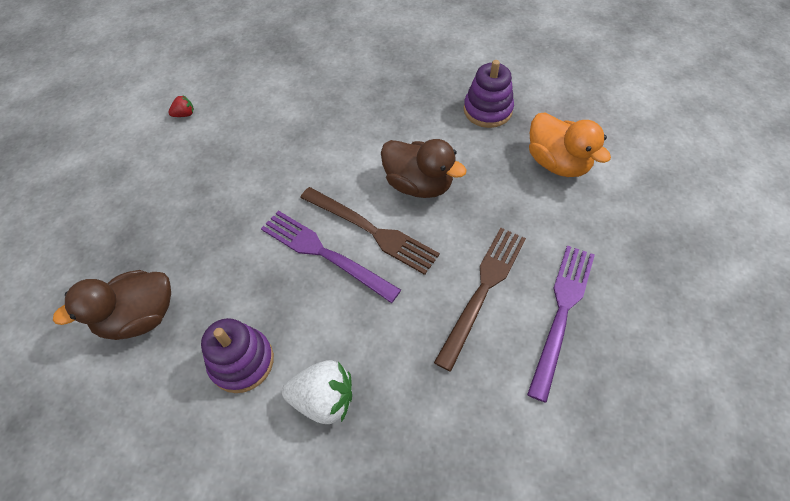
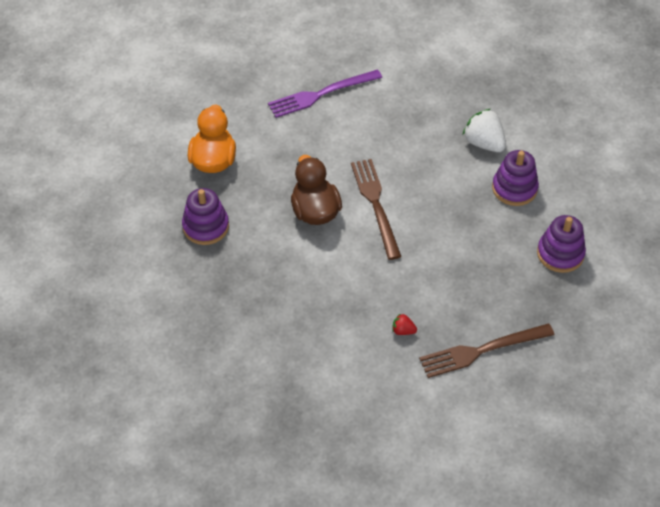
camera: 140 degrees left, 5 degrees down
brown duck [53,270,171,340] -> purple stacking toy [537,215,586,273]
red strawberry [168,95,194,117] -> red strawberry moved to [392,313,417,335]
purple fork [261,211,401,303] -> none
brown fork [434,228,526,372] -> brown fork moved to [419,323,554,378]

